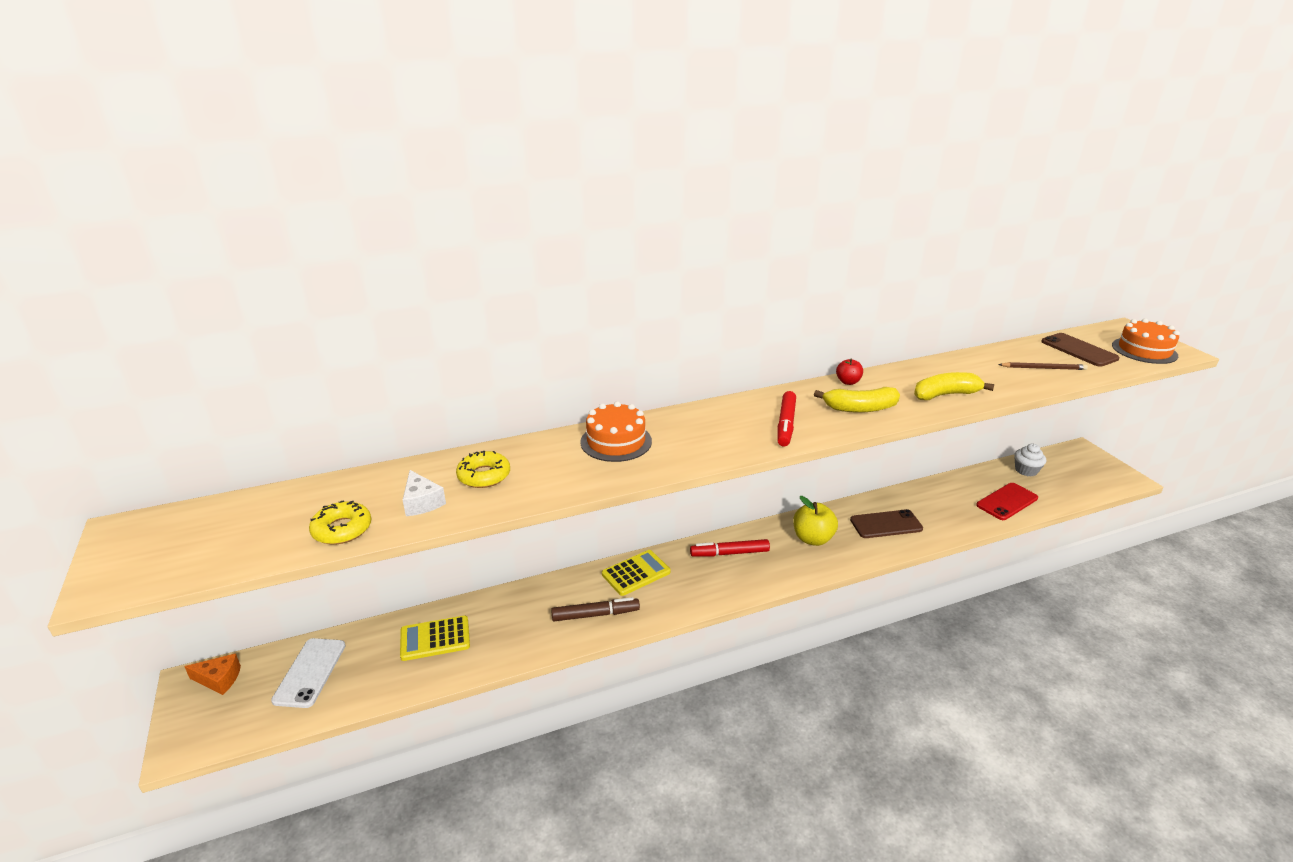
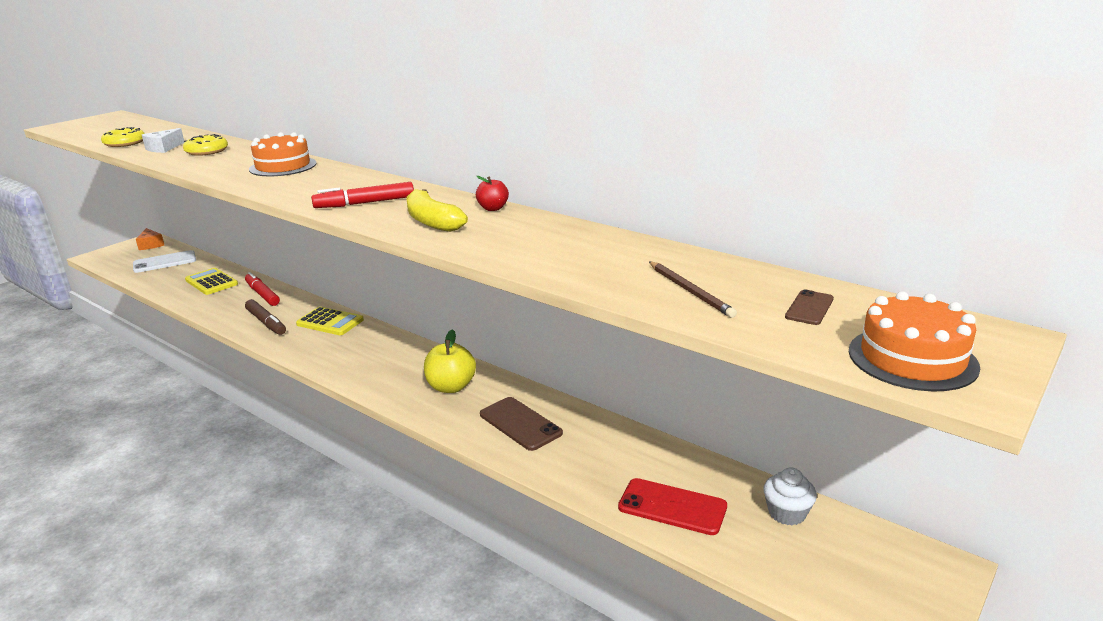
camera: 60 degrees right, 5 degrees down
red marker [690,539,770,557] -> red marker moved to [245,272,280,306]
yellow banana [914,372,994,400] -> none
brown phone [1041,333,1119,367] -> brown phone [785,290,834,325], size x0.55

